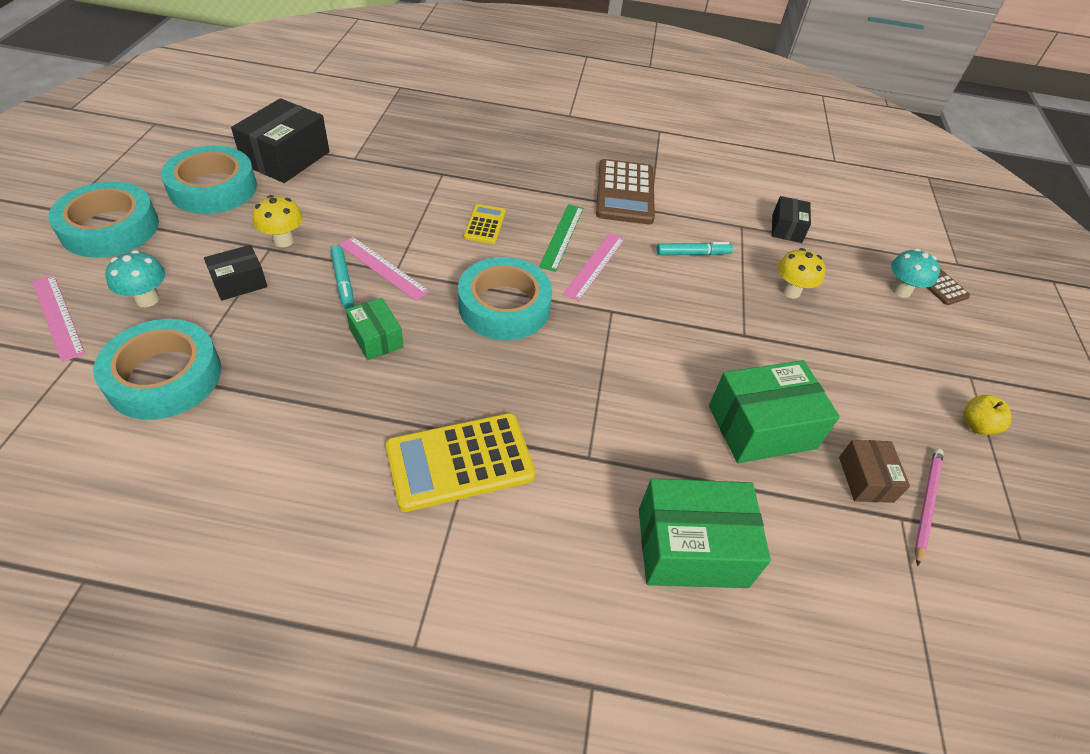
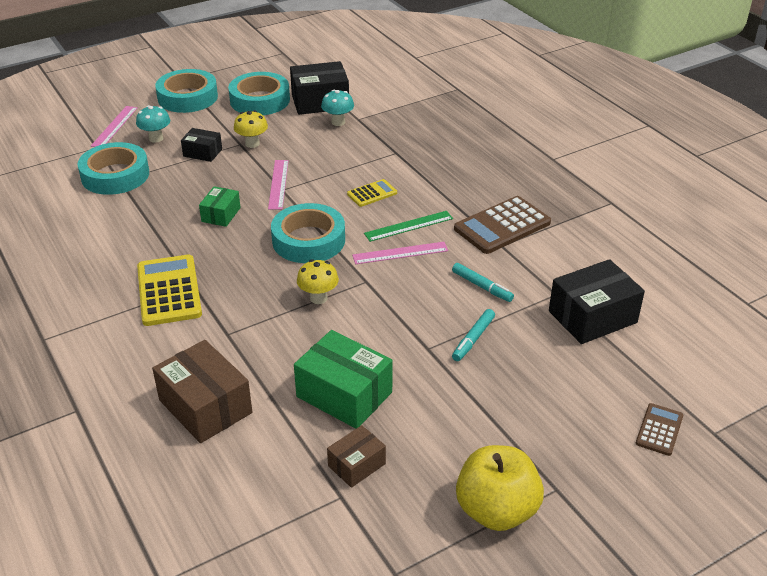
camera: 55 degrees right, 10 degrees down
turquoise marker [330,245,354,309] -> turquoise marker moved to [452,309,495,361]
yellow calculator [386,413,536,512] -> yellow calculator turned 45 degrees clockwise [137,255,202,326]
green box [639,478,771,588] -> brown box [152,340,252,443]
black box [772,196,811,243] -> black box [549,259,645,344], size x1.79
yellow mushroom [778,248,826,299] -> yellow mushroom moved to [297,259,339,304]
turquoise mushroom [891,249,940,298] -> turquoise mushroom moved to [321,90,354,126]
pink pencil [915,448,944,566] -> none
yellow apple [963,395,1012,435] -> yellow apple [456,445,544,531], size x2.08

